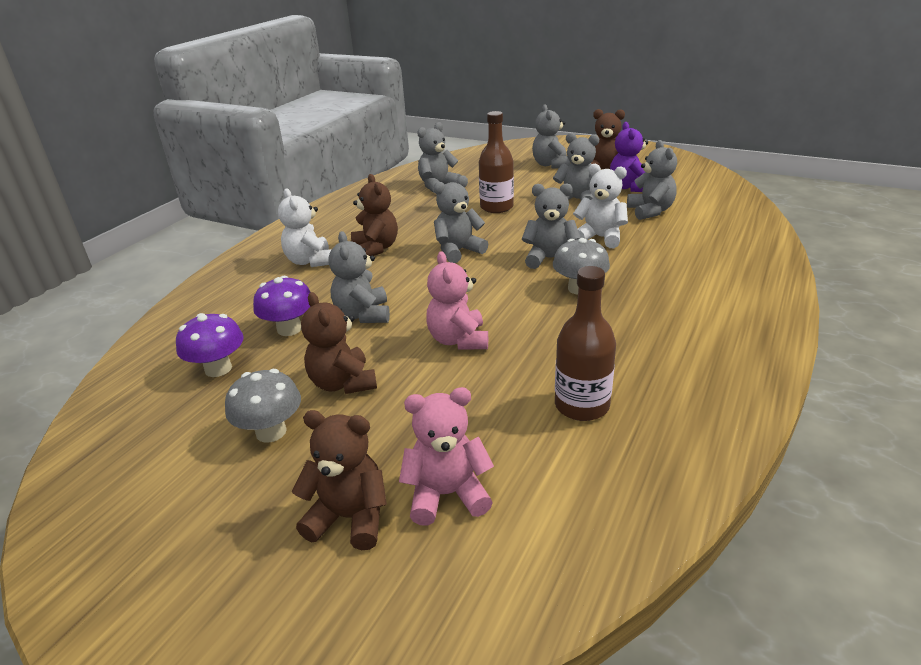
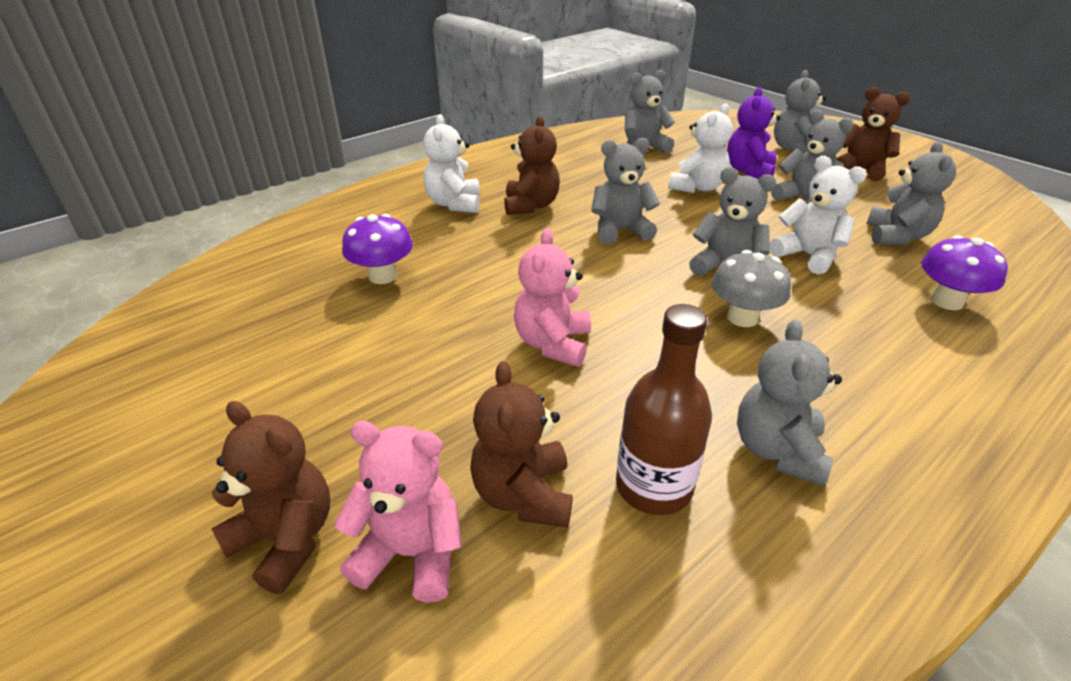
camera: 20 degrees right, 5 degrees up
purple mushroom [176,313,244,377] -> purple mushroom moved to [921,235,1008,310]
grey mushroom [225,369,301,443] -> none
brown teddy bear [301,292,377,394] -> brown teddy bear moved to [470,361,573,528]
grey teddy bear [328,231,390,323] -> grey teddy bear moved to [737,319,842,486]
brown bottle [479,111,514,213] -> white teddy bear [668,103,733,193]
purple teddy bear [610,122,648,192] -> purple teddy bear moved to [727,87,781,179]

